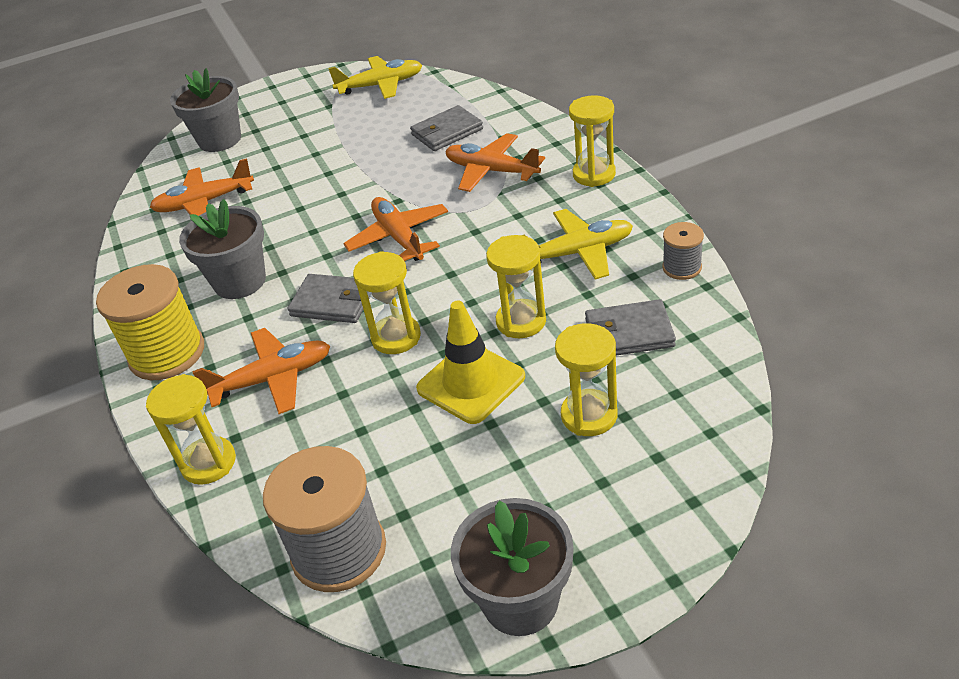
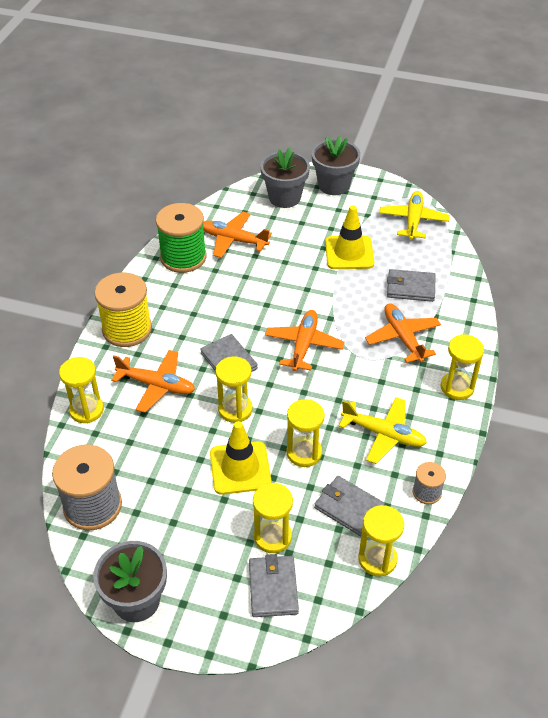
camera: 35 degrees right, 5 degrees up
grey flower pot [179,199,266,299] -> grey flower pot moved to [312,136,360,195]
yellow plane [328,56,422,99] -> yellow plane turned 105 degrees counterclockwise [379,191,450,240]
none -> green spool [156,203,206,273]
none -> grey wallet [249,554,299,617]
none -> yellow traffic cone [325,205,374,269]
none -> yellow hourglass [358,505,404,576]

